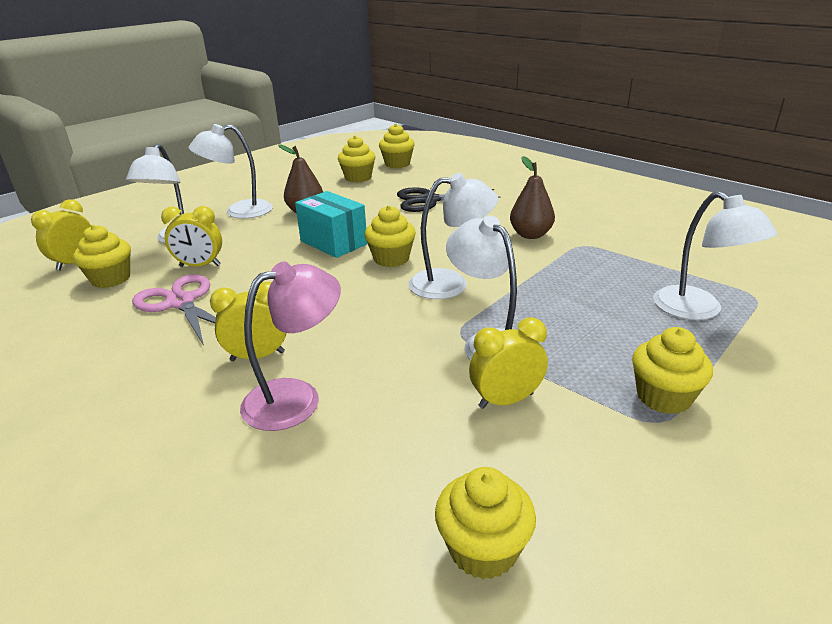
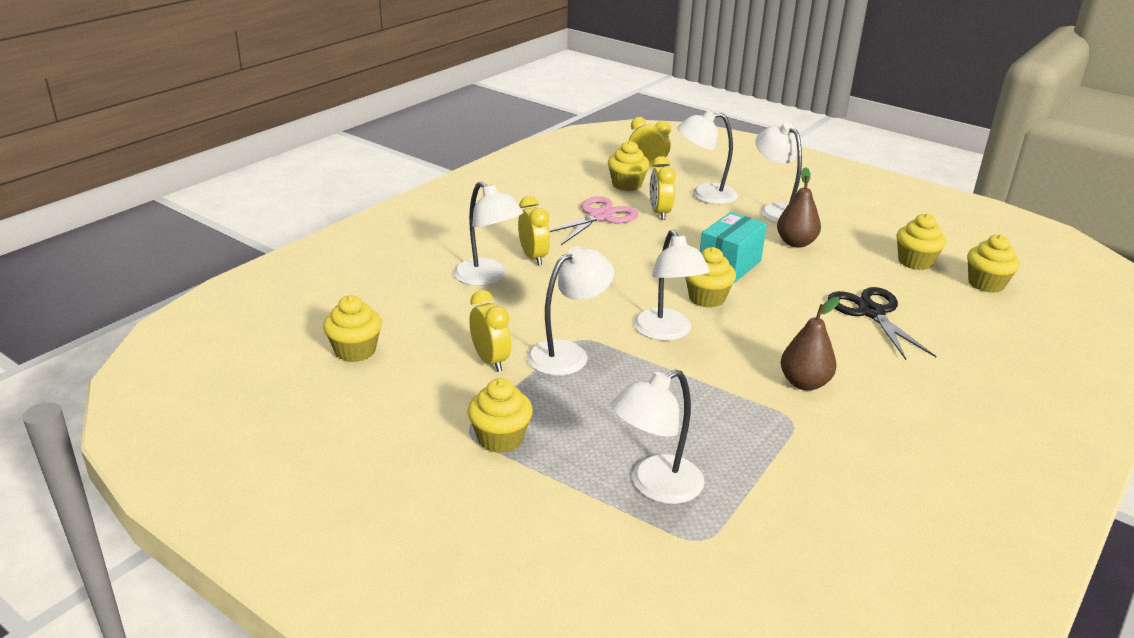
camera: 80 degrees right, 0 degrees up
pink lamp [240,261,341,431] -> white lamp [454,181,523,286]

